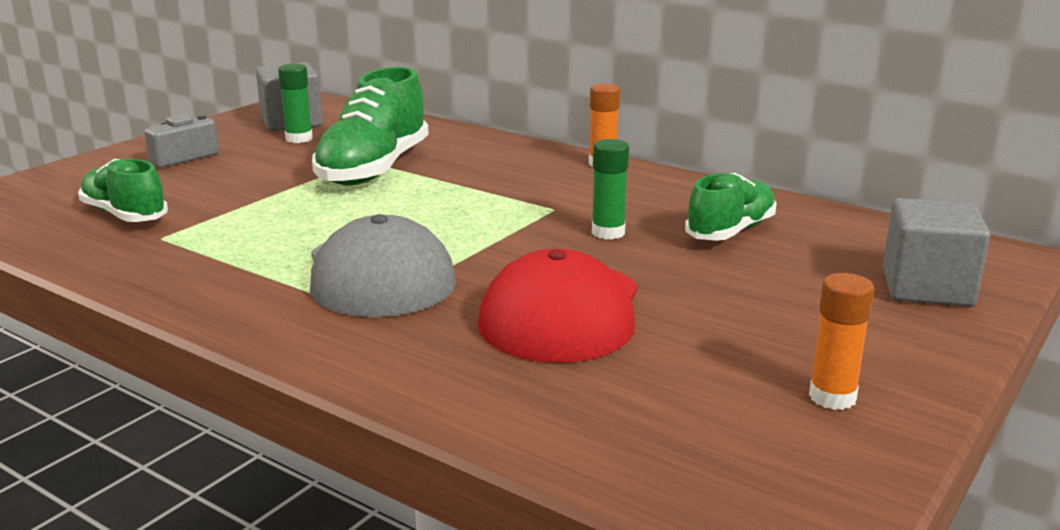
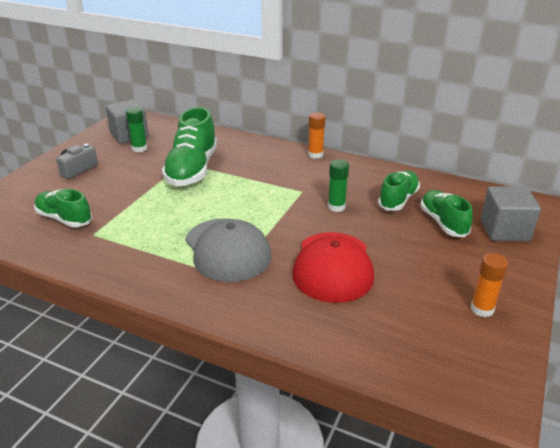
camera: 10 degrees left, 10 degrees up
none -> green shoe [420,190,473,237]

